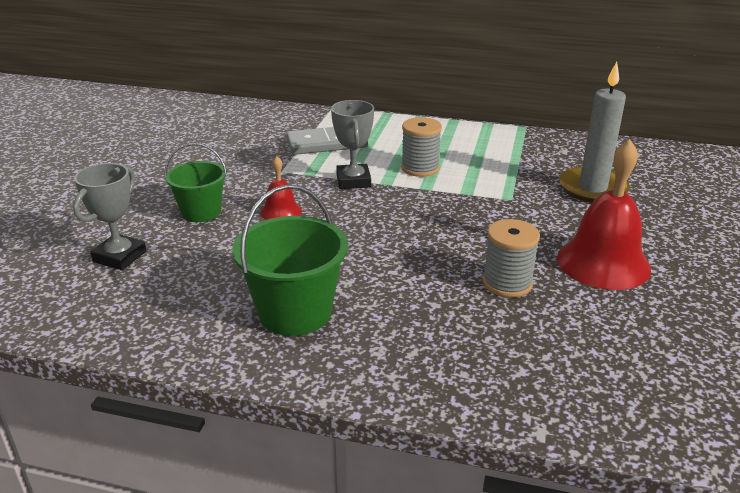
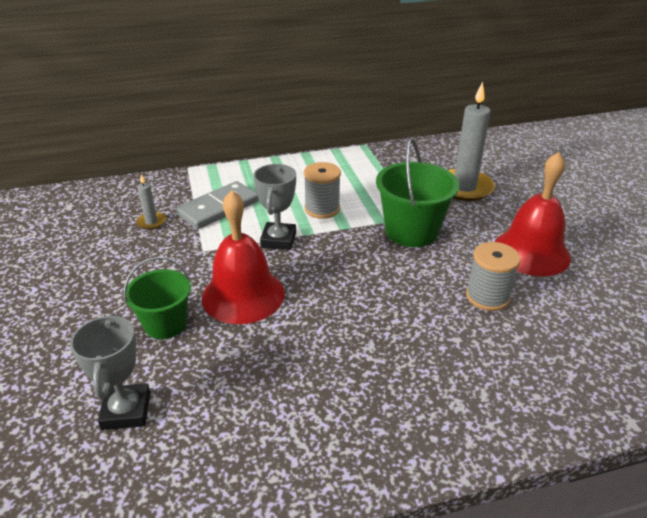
camera: 30 degrees left, 5 degrees up
green bucket [232,185,348,336] -> green bucket moved to [376,138,459,247]
red bell [260,156,302,220] -> red bell [202,190,285,324], size x1.95
grey trophy [331,100,374,189] -> grey trophy turned 45 degrees clockwise [253,164,296,250]
none -> grey candle [136,175,166,230]

